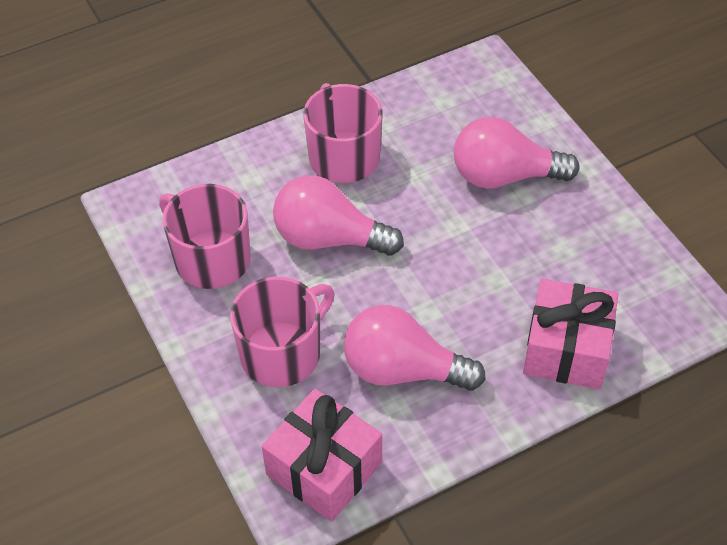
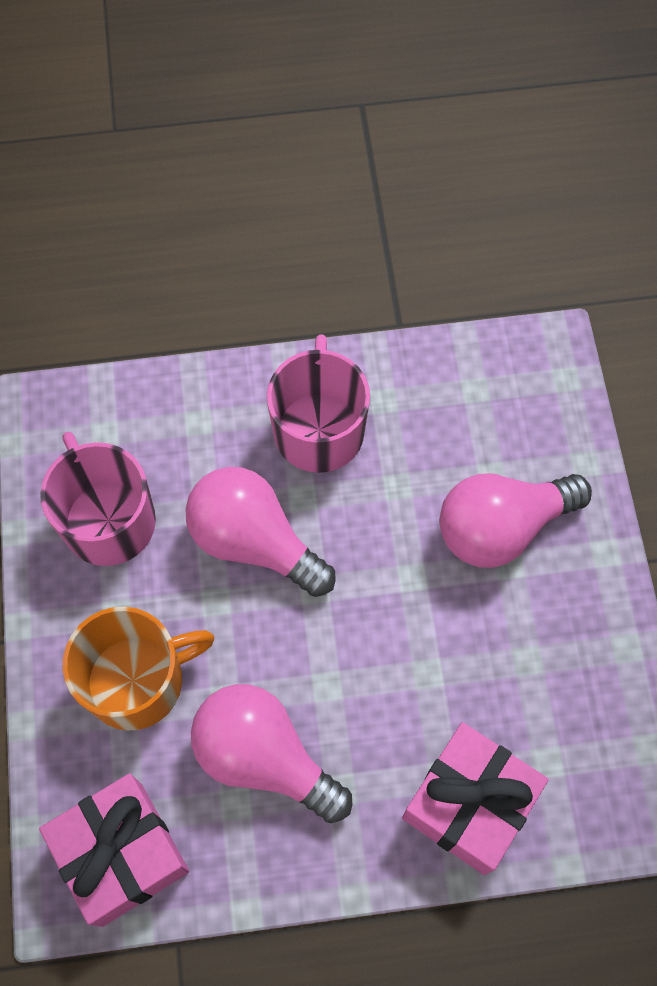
camera: 20 degrees right, 15 degrees up
pink mug [230,277,335,387] -> orange mug [63,607,214,731]
pink light bulb [454,117,580,189] -> pink light bulb turned 45 degrees counterclockwise [440,473,592,568]

